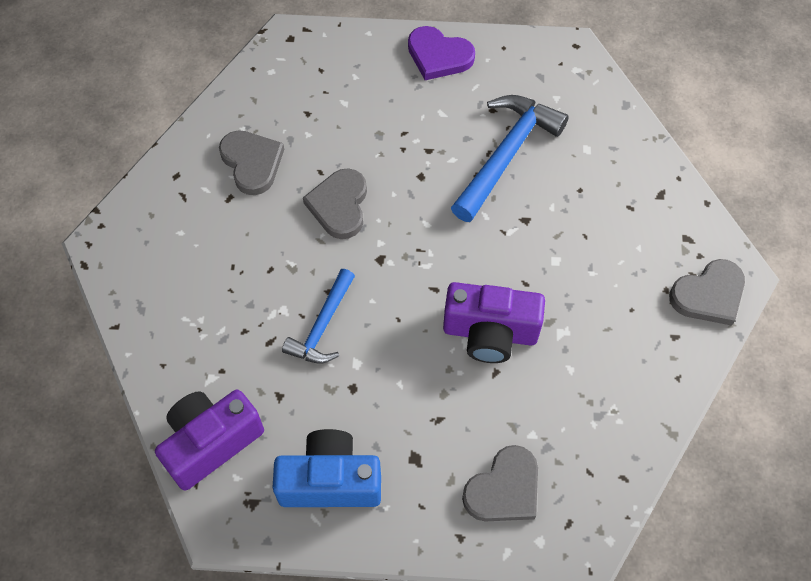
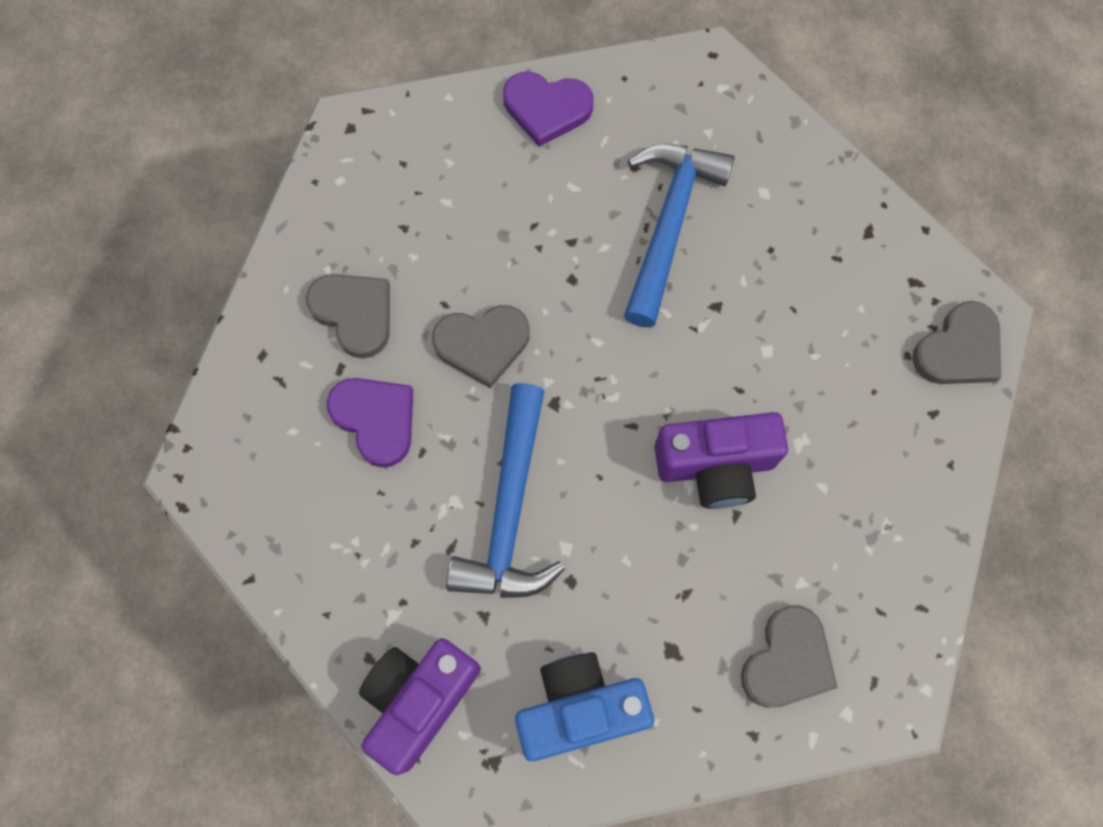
camera: 15 degrees left, 10 degrees up
blue hammer [282,269,355,363] -> blue hammer [446,383,565,598], size x1.61
grey heart [303,168,367,239] -> grey heart turned 90 degrees counterclockwise [432,305,530,388]
none -> purple heart [327,378,413,468]

